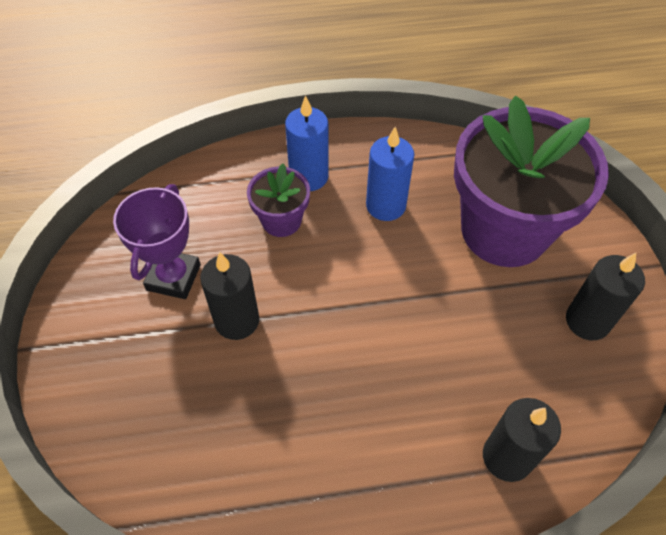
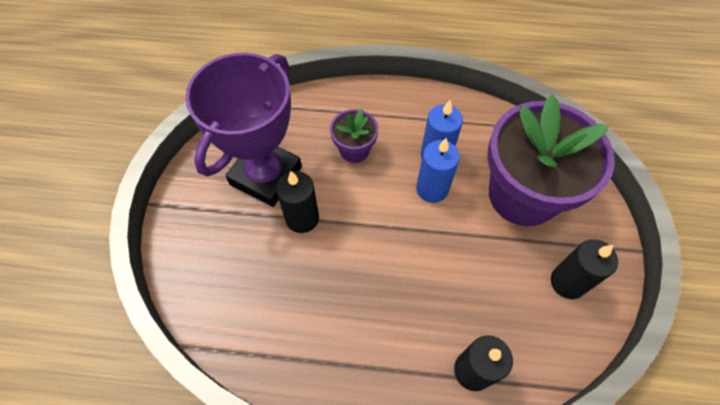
camera: 15 degrees right, 5 degrees up
purple trophy [113,184,201,299] -> purple trophy [185,53,302,207], size x1.69
blue candle [285,95,329,191] -> blue candle moved to [416,138,460,203]

